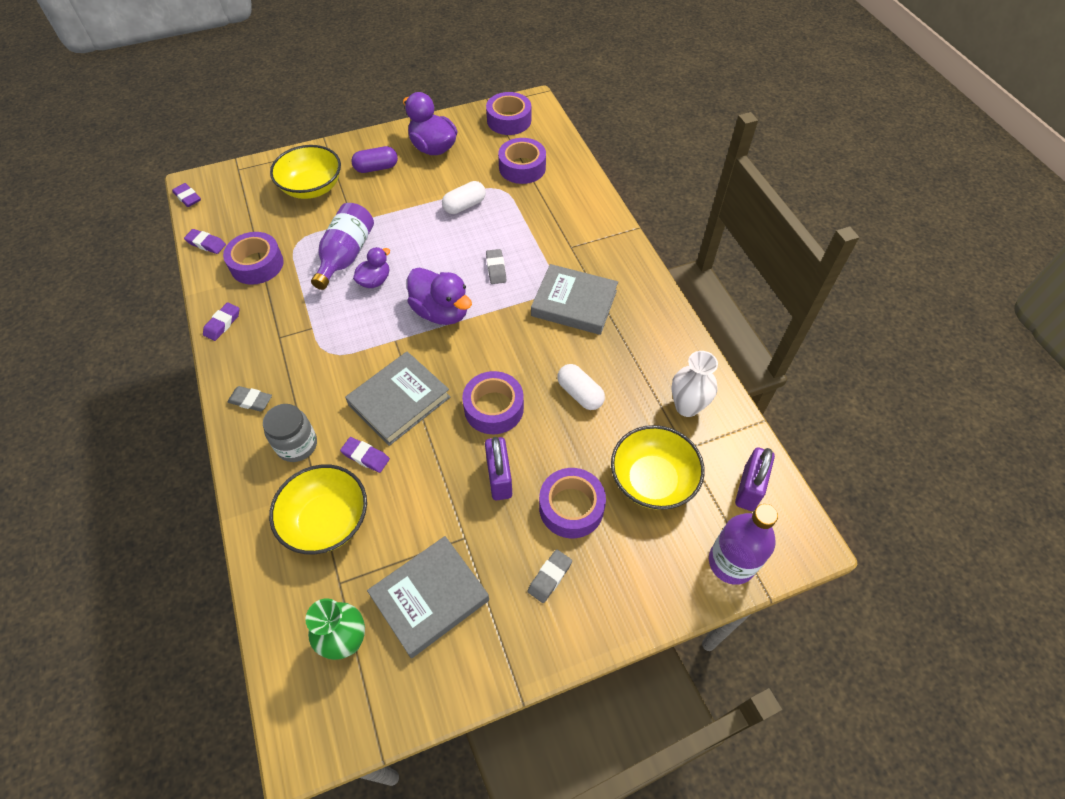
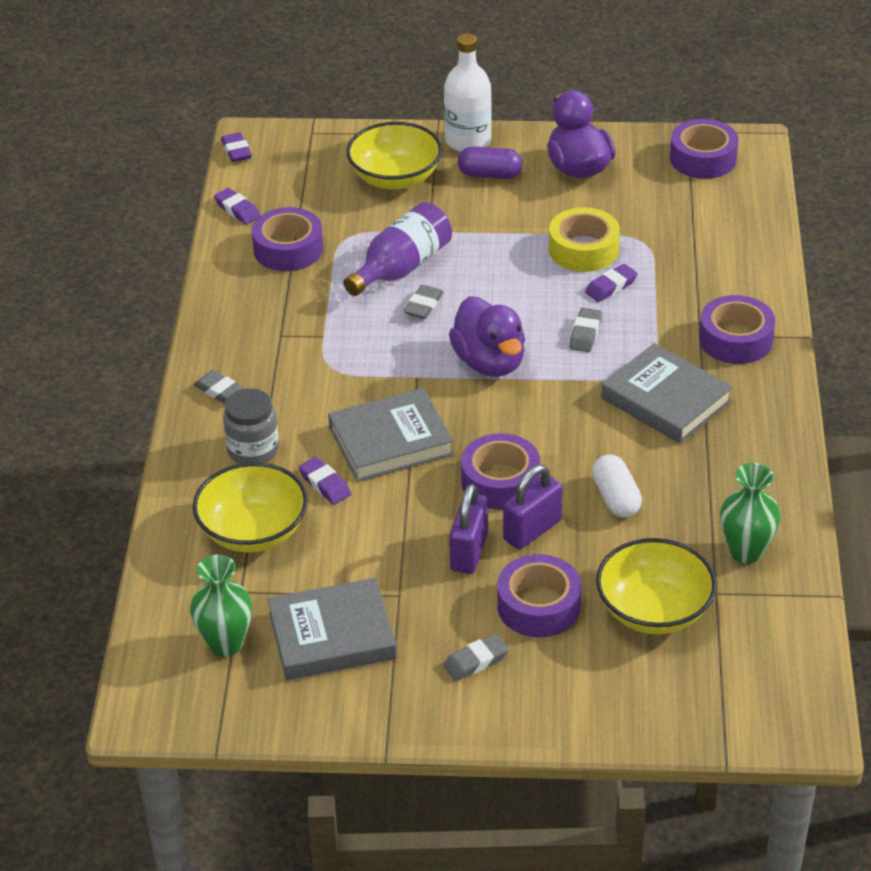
camera: 25 degrees right, 15 degrees down
purple eraser [203,302,240,341] -> purple eraser moved to [585,264,638,302]
purple duck [353,247,390,288] -> grey eraser [404,285,444,319]
white capsule [442,181,486,214] -> yellow tape [549,207,620,272]
purple tape [498,138,546,184] -> purple tape moved to [699,295,775,364]
white vase [671,351,718,417] -> green vase [720,463,781,564]
purple bottle [709,504,778,585] -> none
purple padlock [735,447,775,511] -> purple padlock moved to [503,465,562,550]
none -> white bottle [444,34,492,152]

